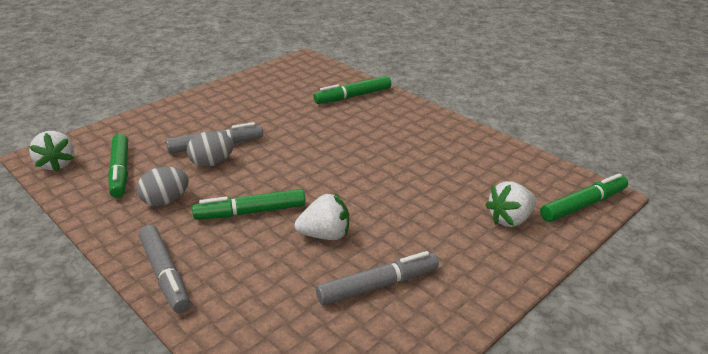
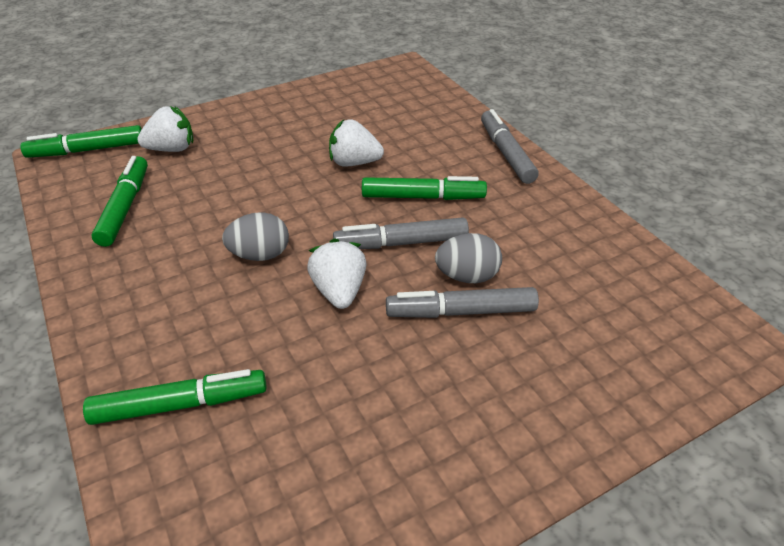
camera: 165 degrees left, 10 degrees up
white strawberry [29,131,74,172] -> white strawberry moved to [307,238,366,309]
green marker [108,134,128,198] -> green marker moved to [91,156,148,247]
grey egg [137,167,189,206] -> grey egg moved to [222,212,289,261]
grey marker [316,251,439,305] -> grey marker moved to [333,217,469,249]

